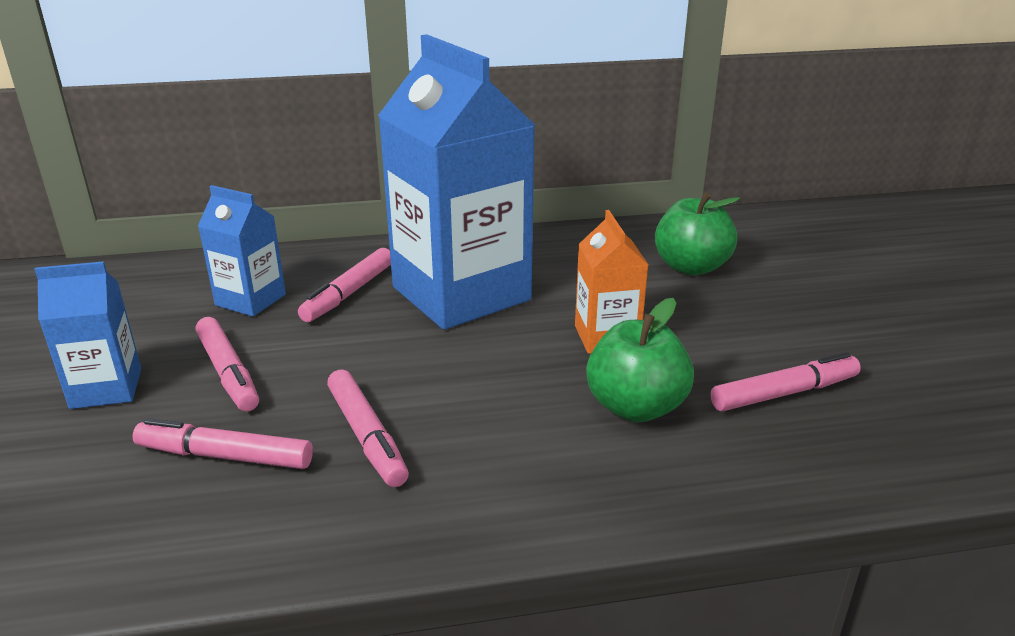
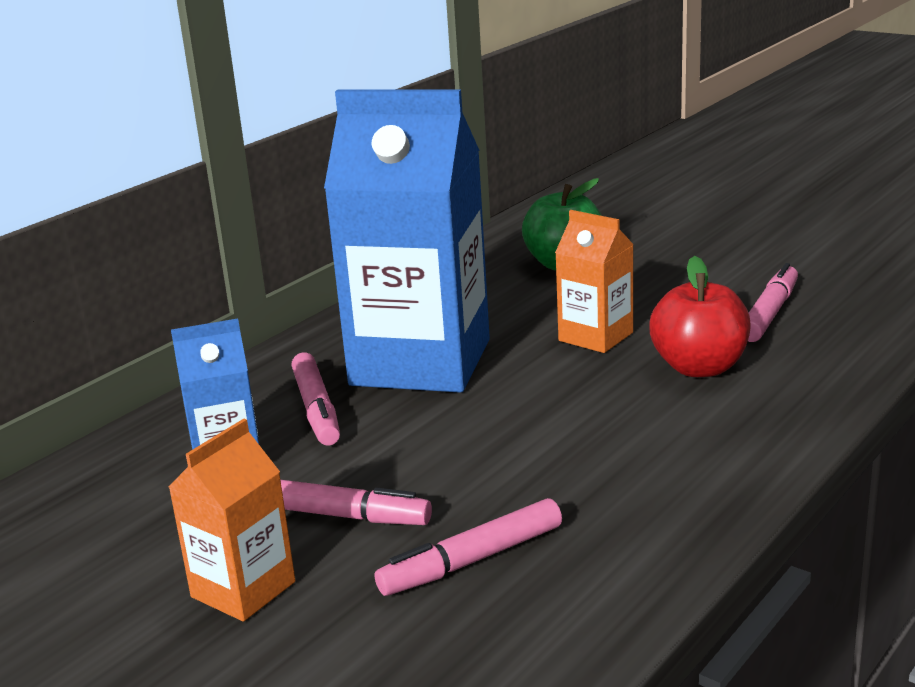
camera: 40 degrees left, 5 degrees down
blue carton [34,261,141,409] -> orange carton [169,419,295,621]
pink marker [327,370,409,487] -> none
green apple [586,298,694,422] -> red apple [649,256,751,377]

